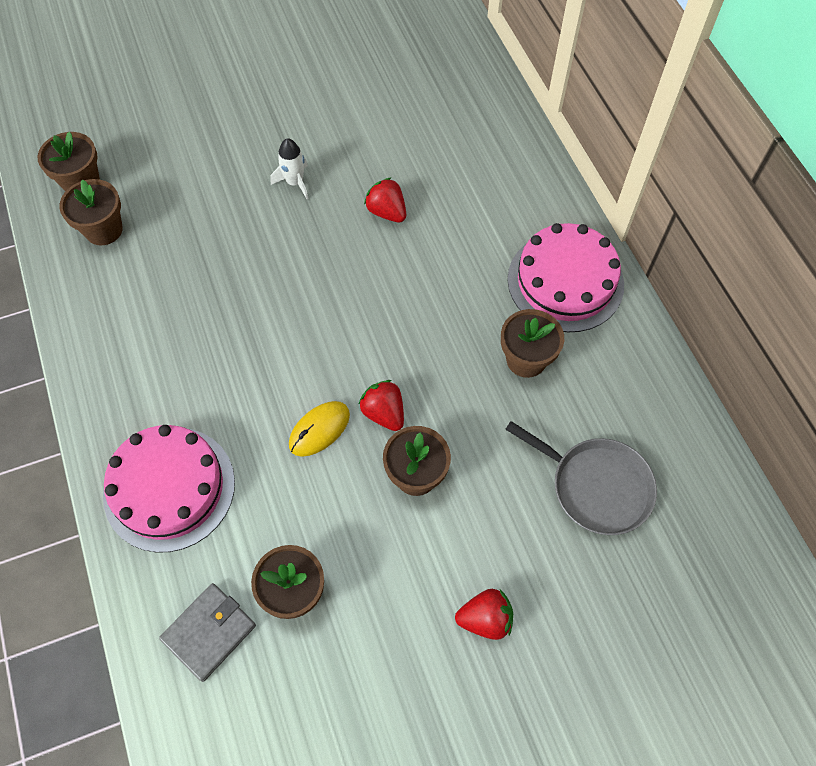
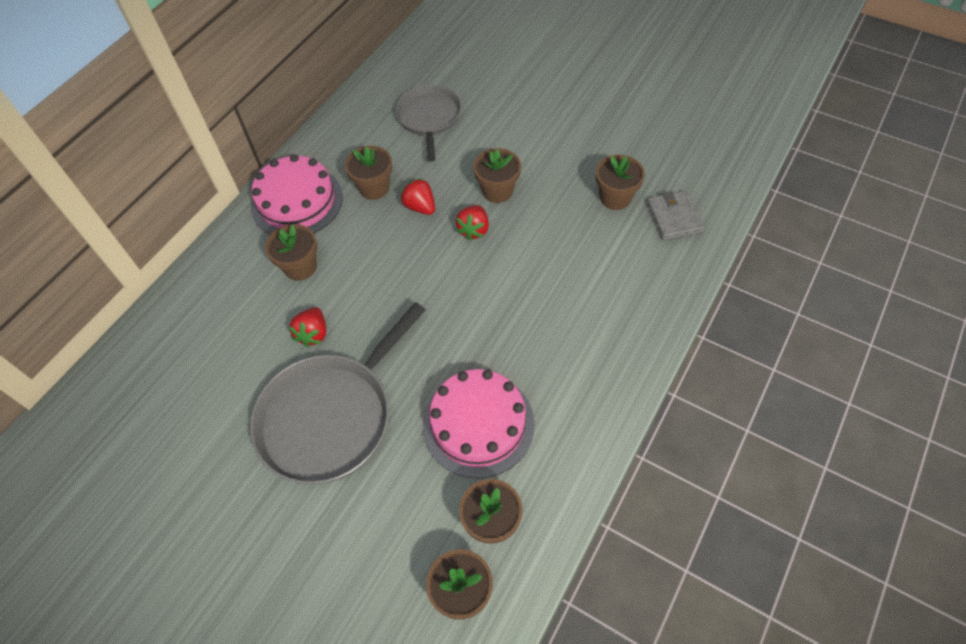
camera: 125 degrees left, 5 degrees down
pink cake [103,425,235,553] -> pink cake moved to [423,369,535,478]
grey wallet [159,583,256,682] -> grey wallet turned 75 degrees clockwise [647,191,704,240]
white rocket [271,138,309,199] -> grey pan [250,302,426,484]
yellow mouse [289,401,350,457] -> none
red strawberry [455,589,513,640] -> red strawberry moved to [400,178,435,215]
none -> brown flower pot [265,224,317,281]

